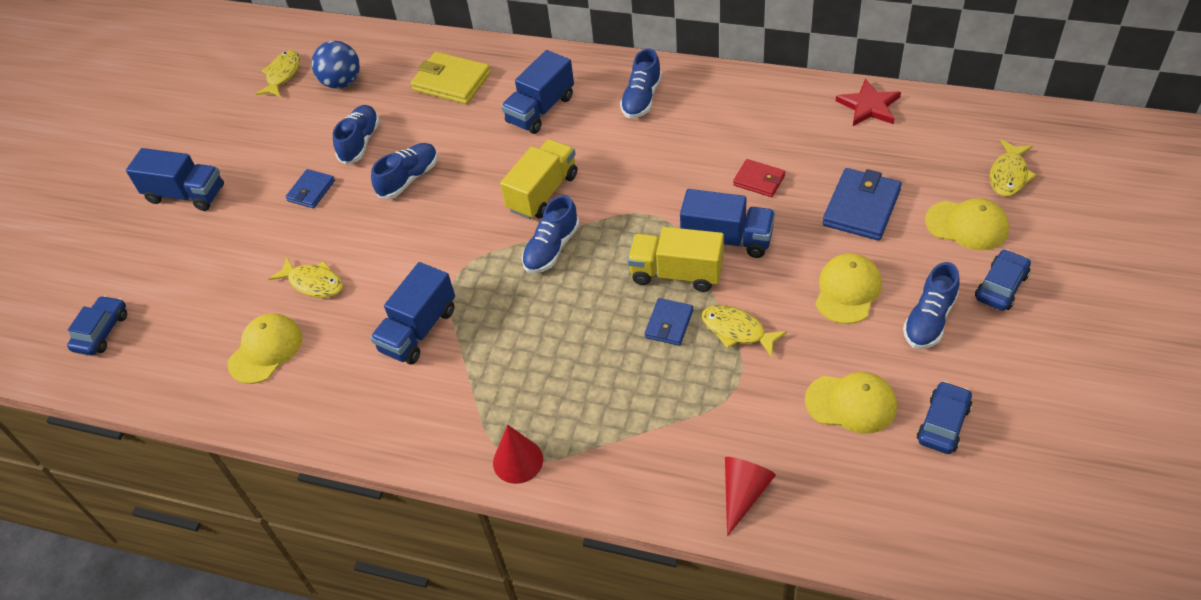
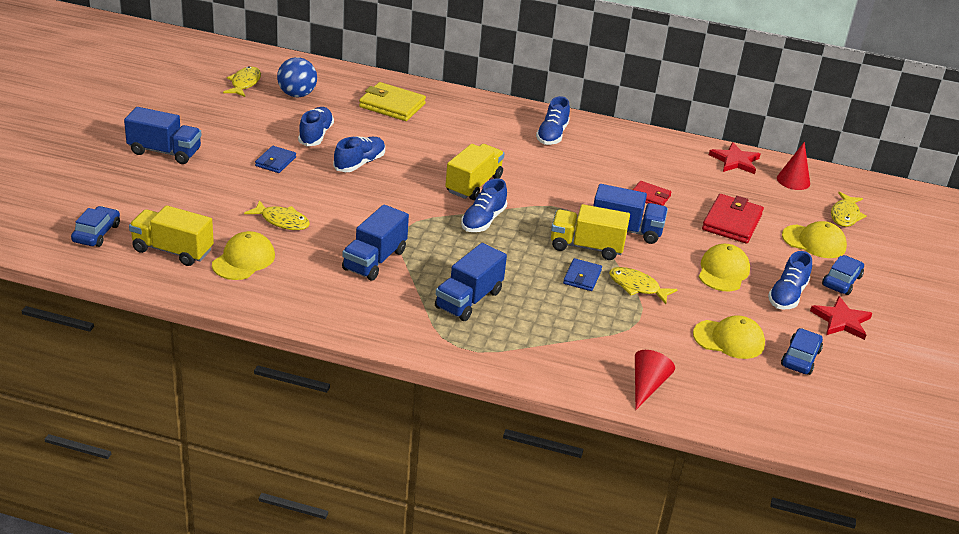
camera: 10 degrees left, 15 degrees down
red cone [493,425,543,484] -> red cone moved to [777,142,810,190]
blue truck [501,50,574,134] -> blue truck moved to [435,243,507,321]
blue wallet [822,168,902,241] -> red wallet [702,194,764,244]
none -> yellow truck [129,205,214,266]
none -> red star [810,296,872,340]

